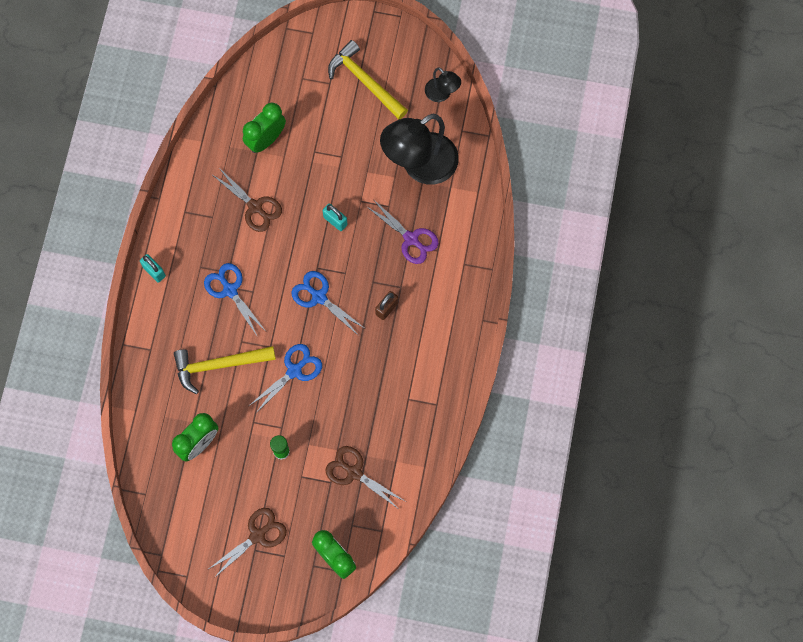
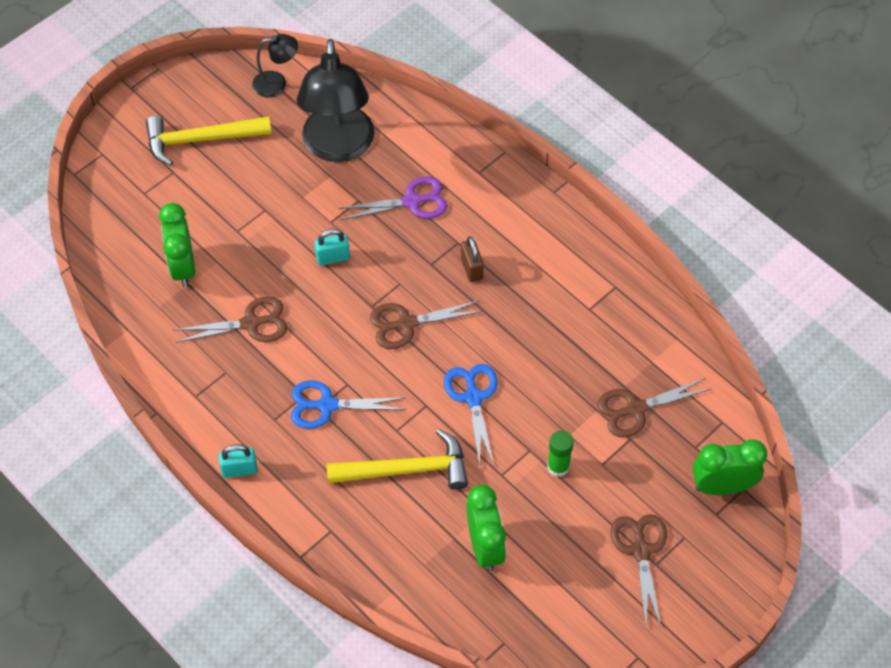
camera: 55 degrees left, 15 degrees down
yellow hammer [174,346,276,394] -> yellow hammer turned 120 degrees counterclockwise [326,429,468,490]
blue scissors [291,271,366,336] -> brown scissors [370,300,483,349]

